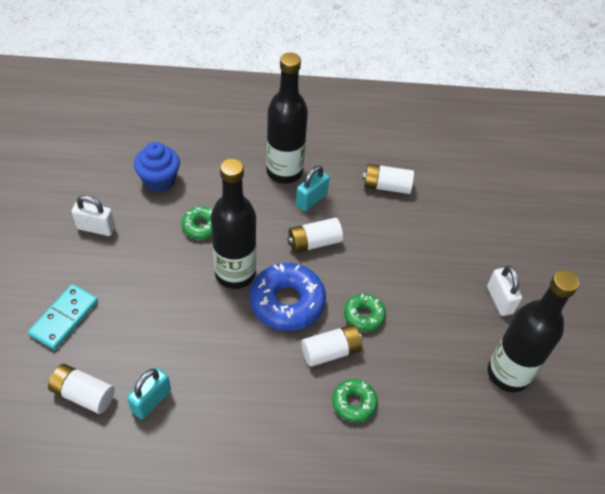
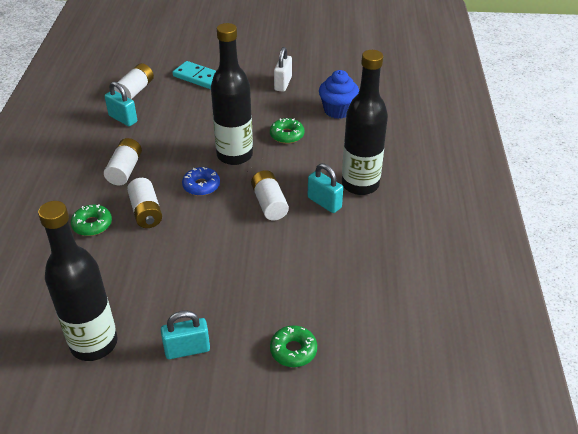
camera: 95 degrees right, 10 degrees down
blue donut [250,263,326,331] -> blue donut [182,167,220,196], size x0.55
green donut [344,294,386,332] -> green donut moved to [270,325,317,367]
white battery [362,164,414,194] -> white battery moved to [104,138,142,185]
white padlock [487,266,522,316] -> turquoise padlock [161,311,210,359]

